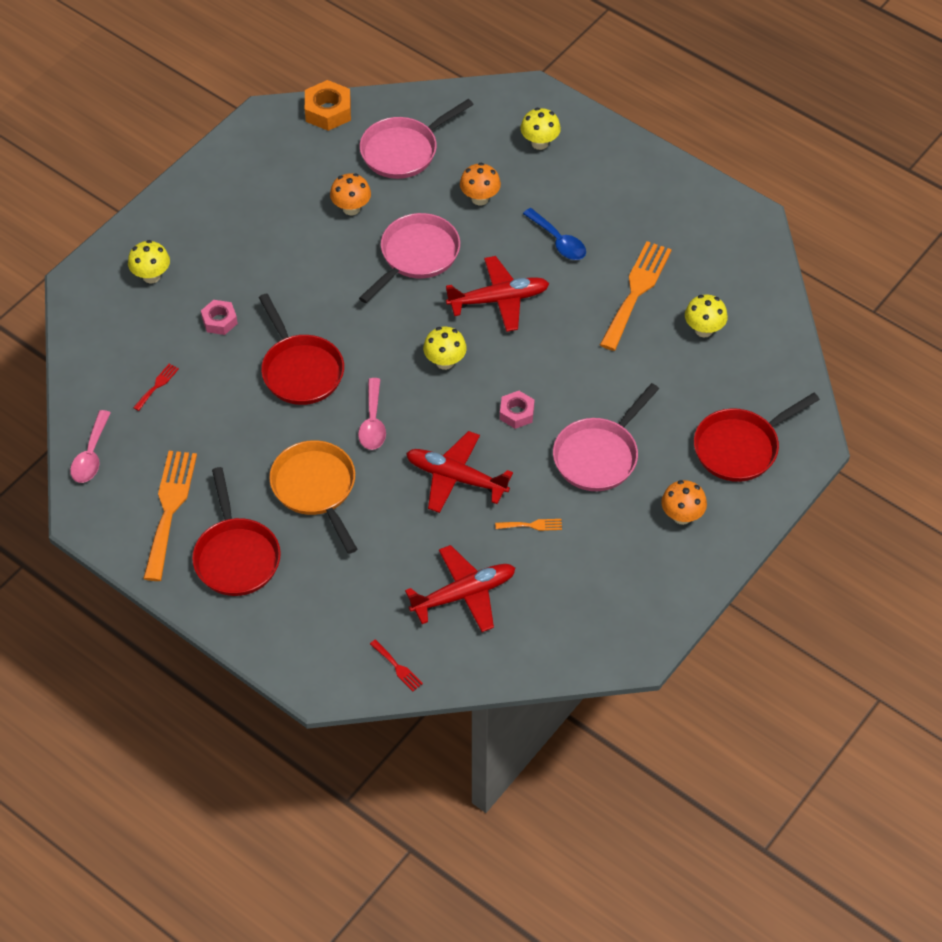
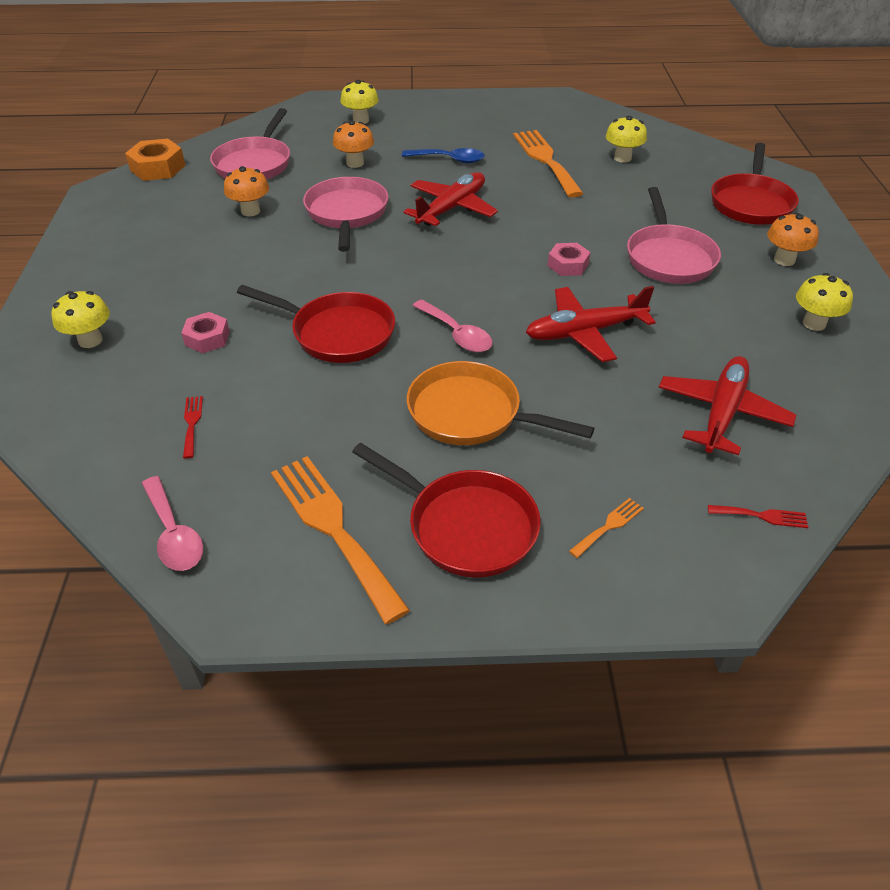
camera: 40 degrees left, 10 degrees down
yellow mushroom [423,327,467,370] -> yellow mushroom moved to [796,273,853,331]
orange fork [495,519,562,531] -> orange fork moved to [569,498,644,558]

